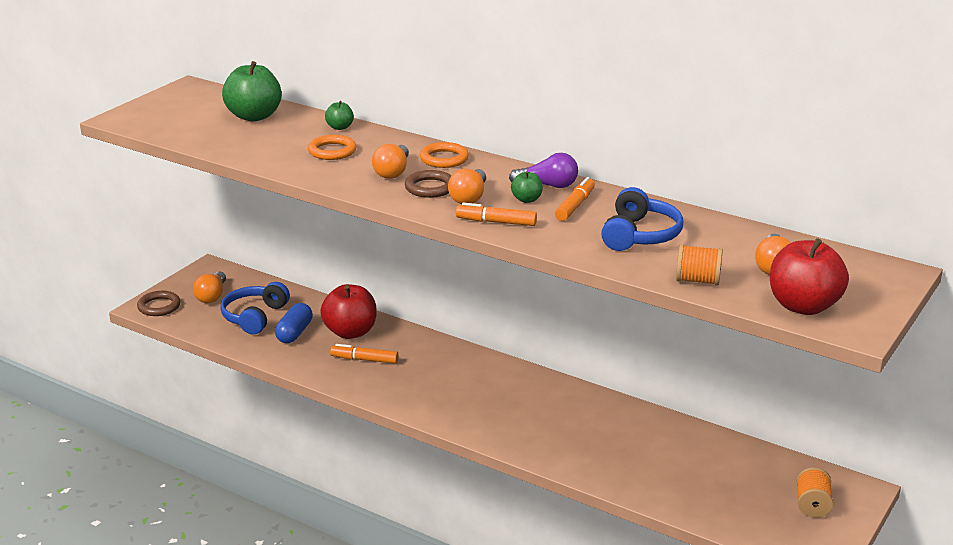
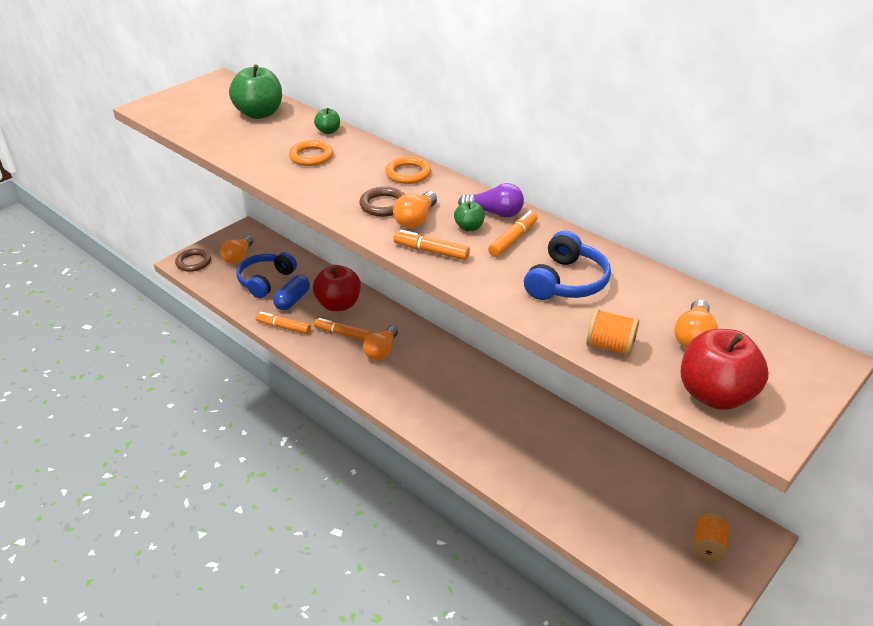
camera: 10 degrees right, 10 degrees up
orange light bulb [372,144,409,179] -> orange light bulb moved to [363,325,398,361]
none -> orange marker [256,312,311,334]

